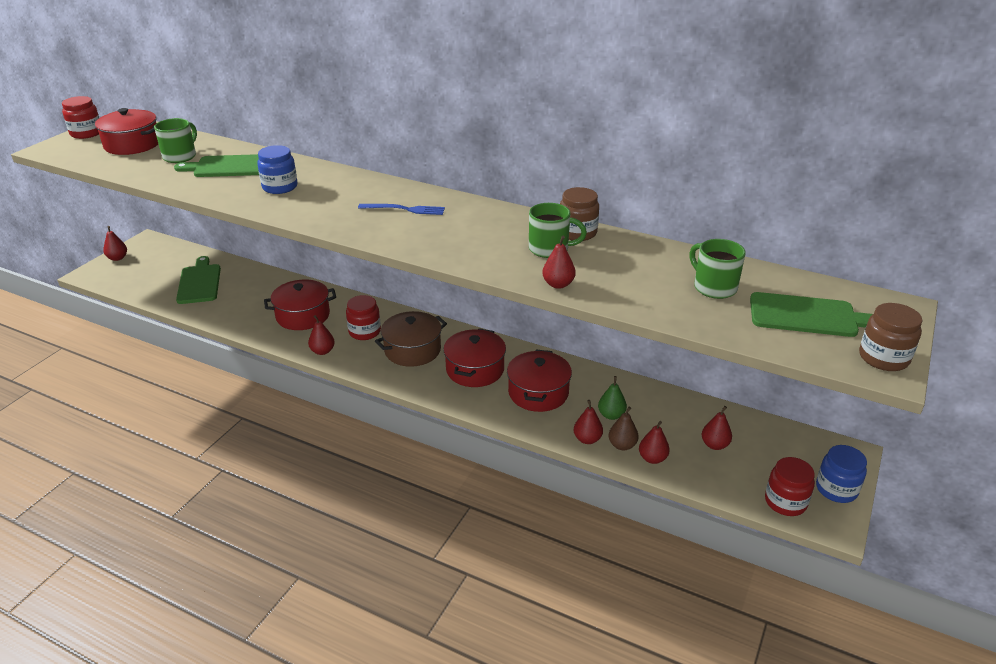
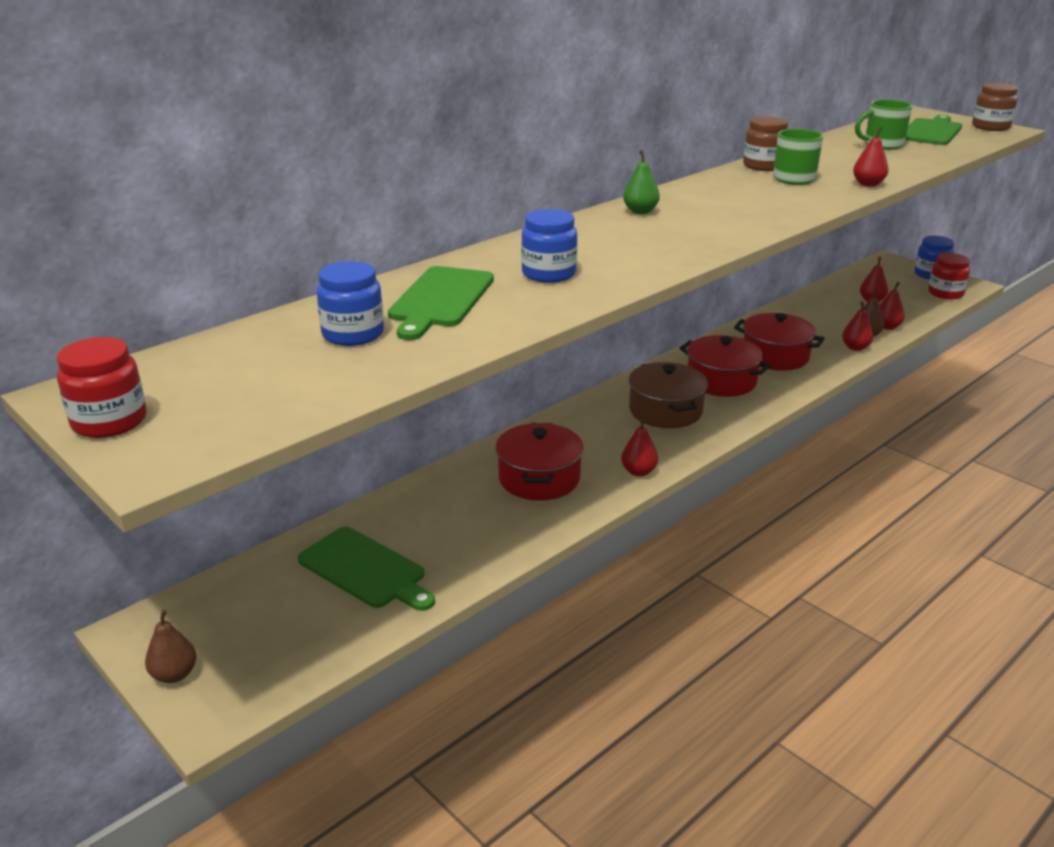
camera: 70 degrees left, 5 degrees down
red pot [94,108,158,155] -> none
red pear [103,226,127,261] -> brown pear [145,610,197,683]
green mug [154,118,197,163] -> blue jar [317,261,384,346]
green cutting board [176,256,221,304] -> green cutting board turned 150 degrees counterclockwise [298,527,435,611]
red jar [346,295,381,340] -> none
blue fork [358,204,445,215] -> none
green pear [598,376,627,420] -> green pear moved to [623,150,660,214]

